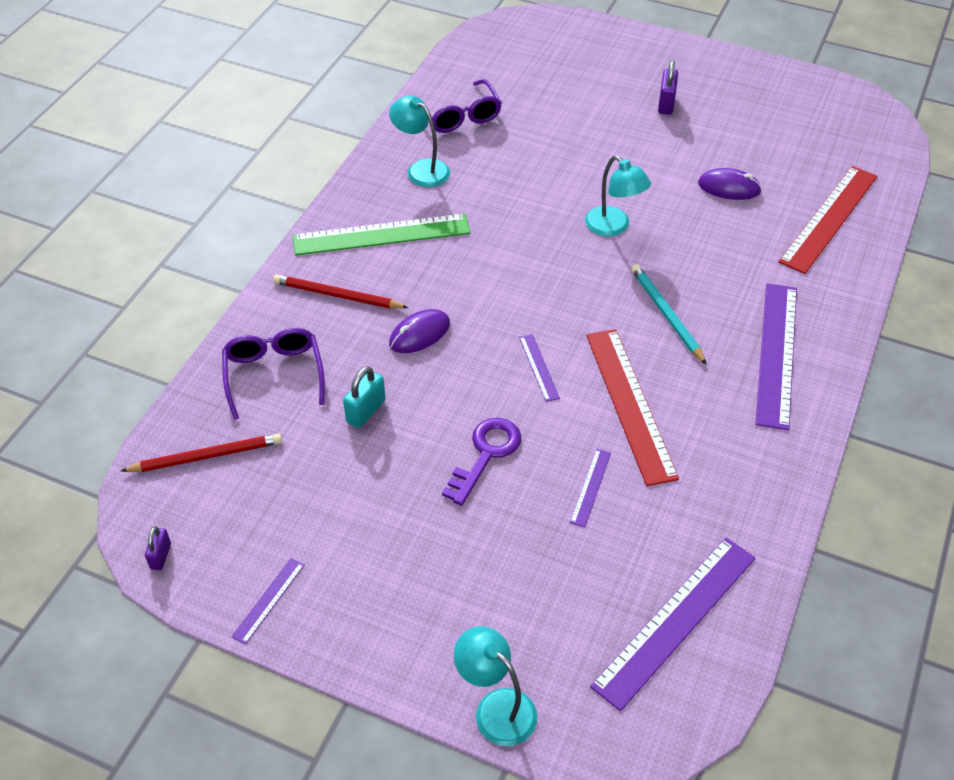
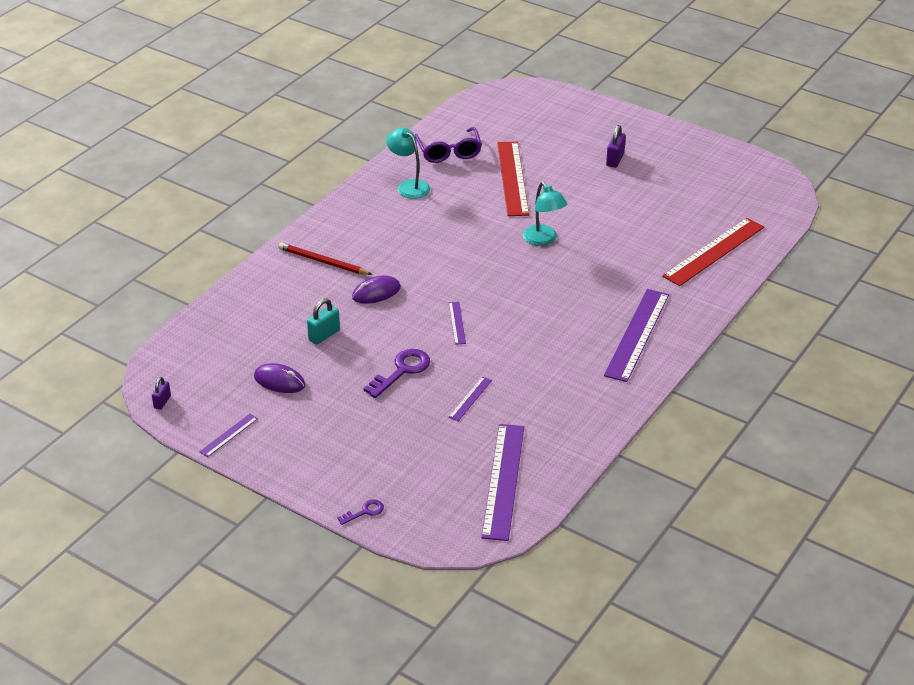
camera: 10 degrees right, 10 degrees down
red pencil [121,433,282,472] -> none
purple glasses [222,328,325,420] -> none
green ruler [293,213,470,256] -> none
turquoise lamp [454,626,537,746] -> purple key [337,499,384,525]
red ruler [586,329,679,486] -> red ruler moved to [497,141,529,216]
purple ruler [590,538,755,711] -> purple ruler turned 45 degrees counterclockwise [481,424,524,541]
turquoise pencil [631,264,707,365] -> none
purple mouse [698,168,762,200] -> purple mouse moved to [254,363,305,393]

